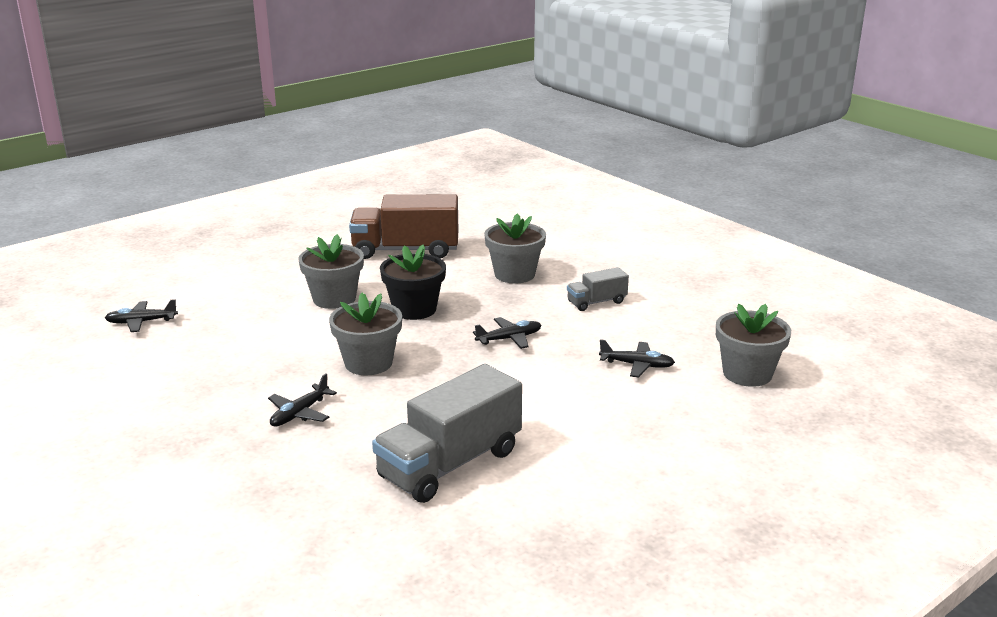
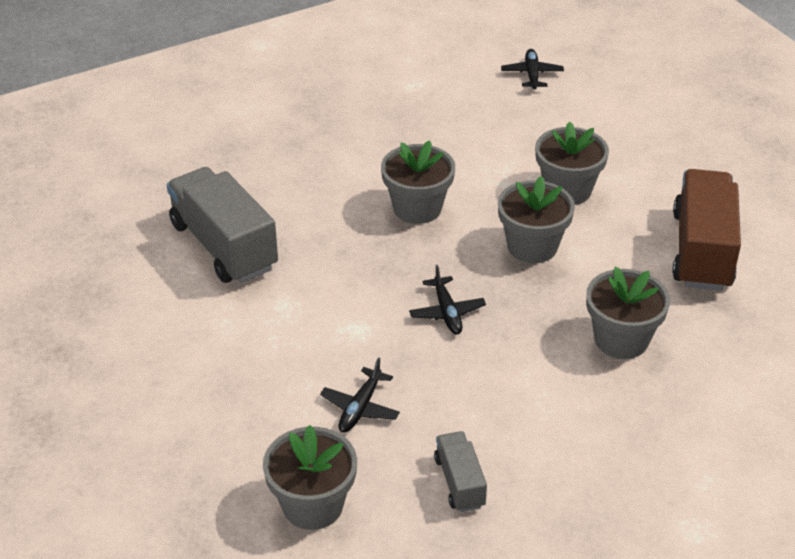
camera: 100 degrees right, 15 degrees up
black plane [268,373,337,426] -> none
black flower pot [380,245,446,320] -> grey flower pot [498,176,575,263]
grey truck [567,267,629,311] -> grey truck moved to [434,431,487,512]

